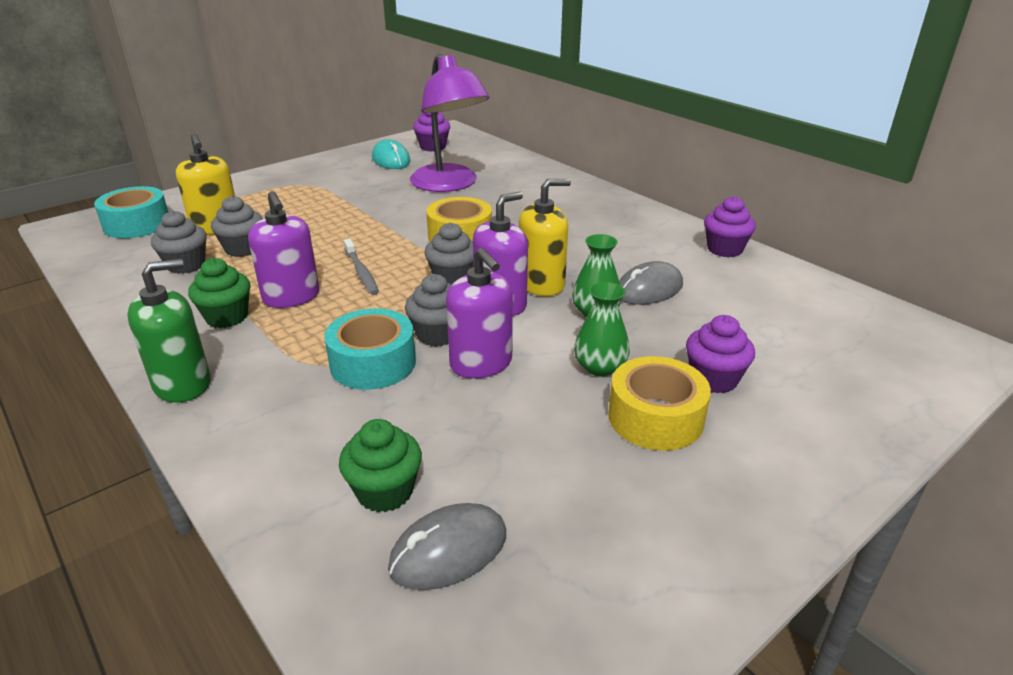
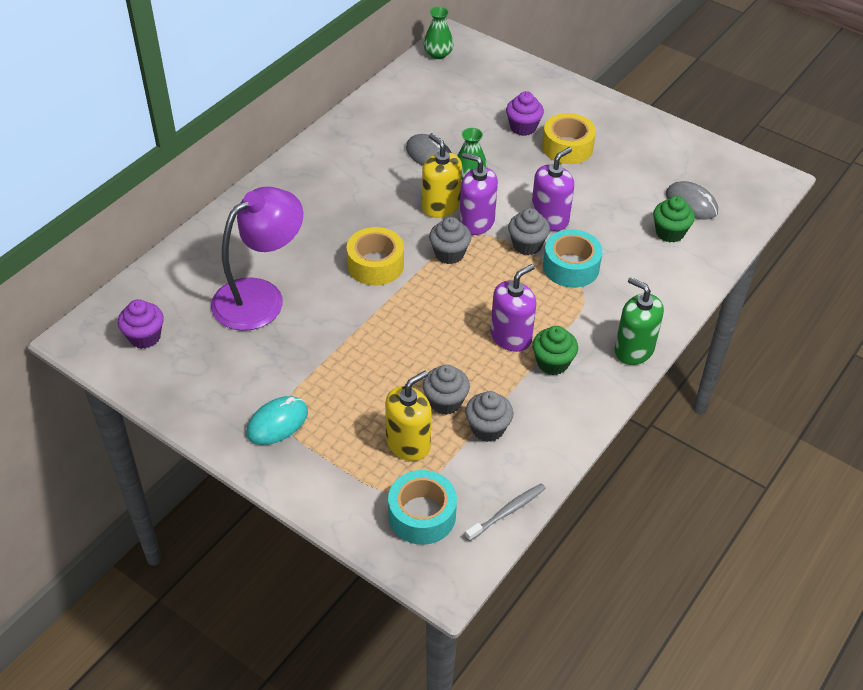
camera: 105 degrees left, 15 degrees up
grey toothbrush [344,239,379,295] -> grey toothbrush moved to [465,483,546,541]
turquoise mouse [372,139,410,169] -> turquoise mouse moved to [246,396,308,445]
green vase [574,282,630,376] -> green vase moved to [424,7,454,59]
purple cupcake [704,196,756,258] -> none

